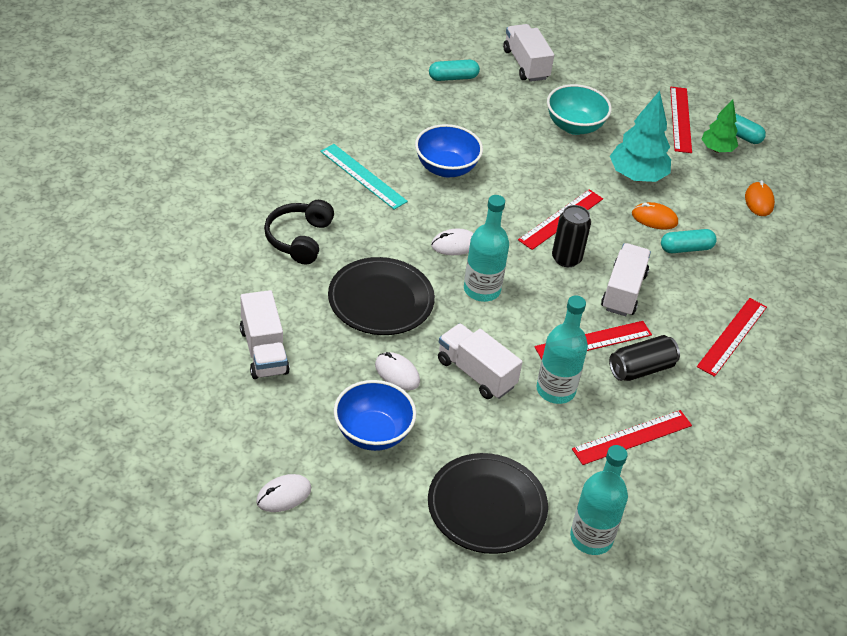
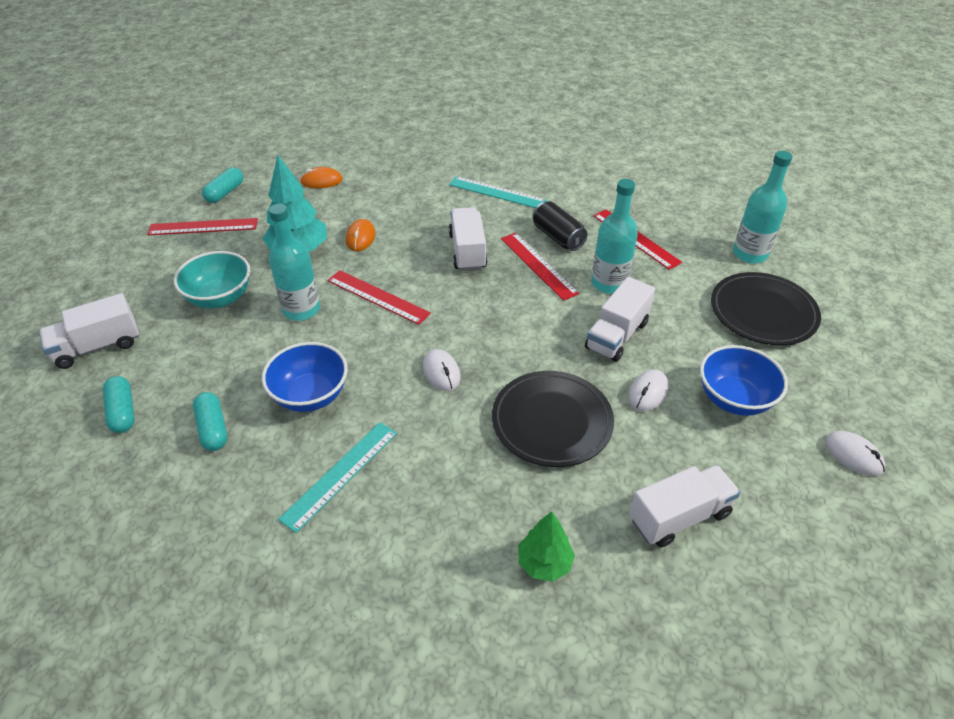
camera: 95 degrees left, 0 degrees up
black headphones [264,200,334,265] -> none
turquoise bottle [464,195,509,302] -> turquoise bottle moved to [269,204,320,321]
black can [552,205,591,267] -> none
white truck [601,243,651,316] -> white truck turned 75 degrees clockwise [449,207,487,271]
turquoise capsule [661,229,717,253] -> turquoise capsule moved to [193,392,227,451]
red ruler [697,298,767,377] -> turquoise ruler [449,176,547,208]
green tree [702,99,738,152] -> green tree moved to [518,511,575,582]

